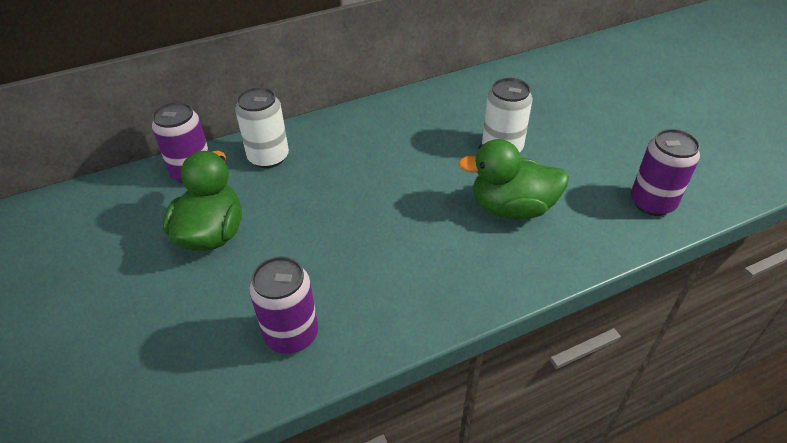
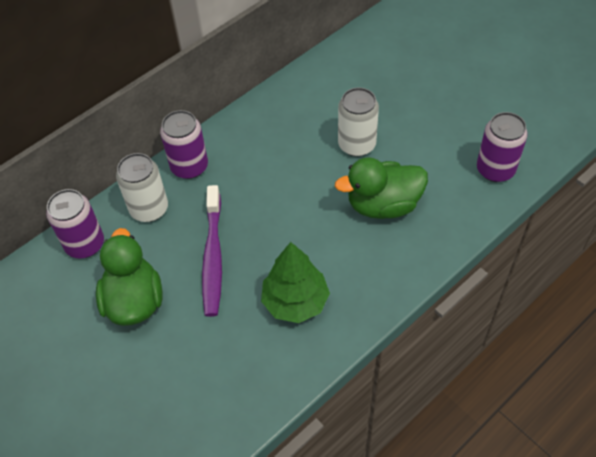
camera: 15 degrees left, 10 degrees up
purple can [249,256,318,354] -> purple can moved to [160,110,208,179]
none -> purple toothbrush [202,185,222,317]
none -> green tree [261,242,330,323]

